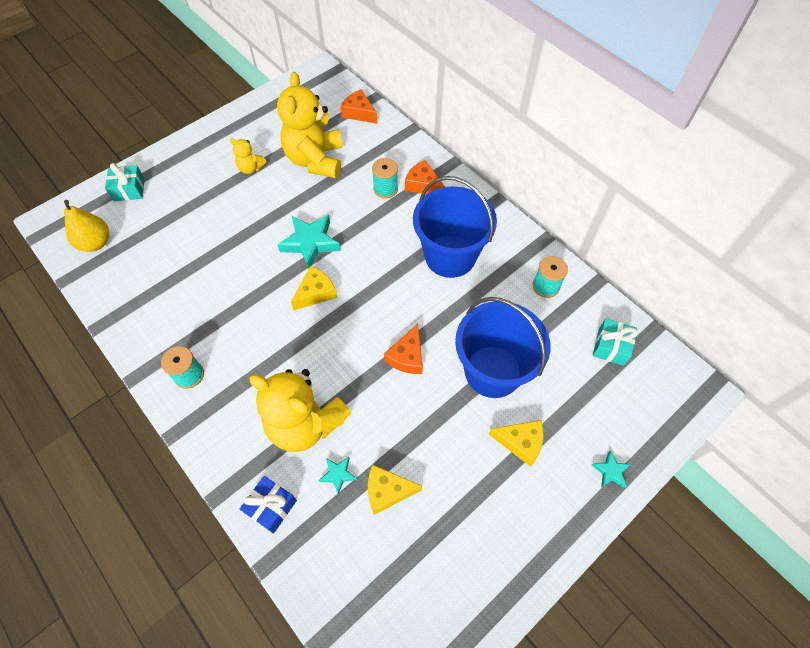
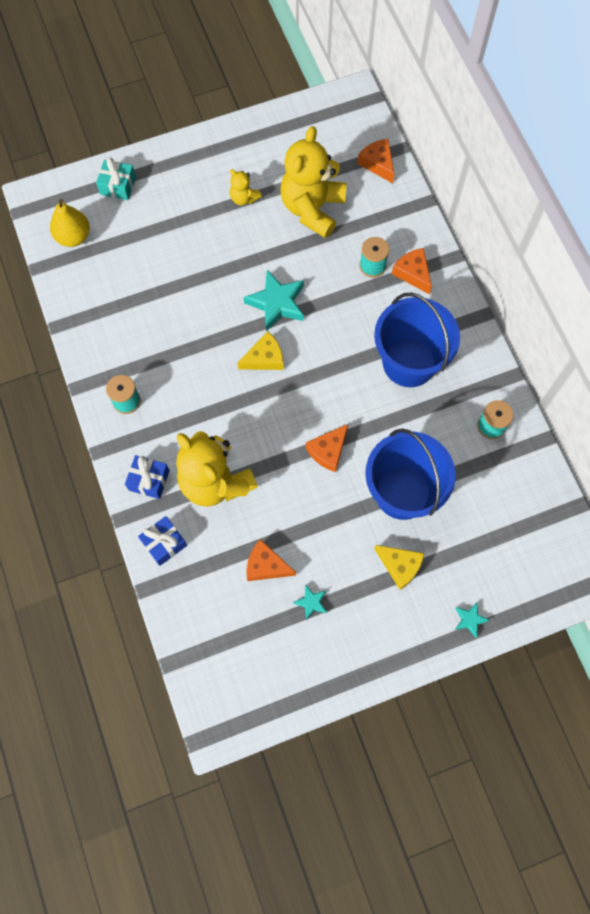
camera: 20 degrees right, 10 degrees up
turquoise star [319,457,357,495] -> turquoise star moved to [293,584,327,620]
yellow cheese [368,465,422,515] -> orange cheese [247,539,296,581]
turquoise gift [593,319,638,366] -> none
none -> blue gift [125,455,170,499]

